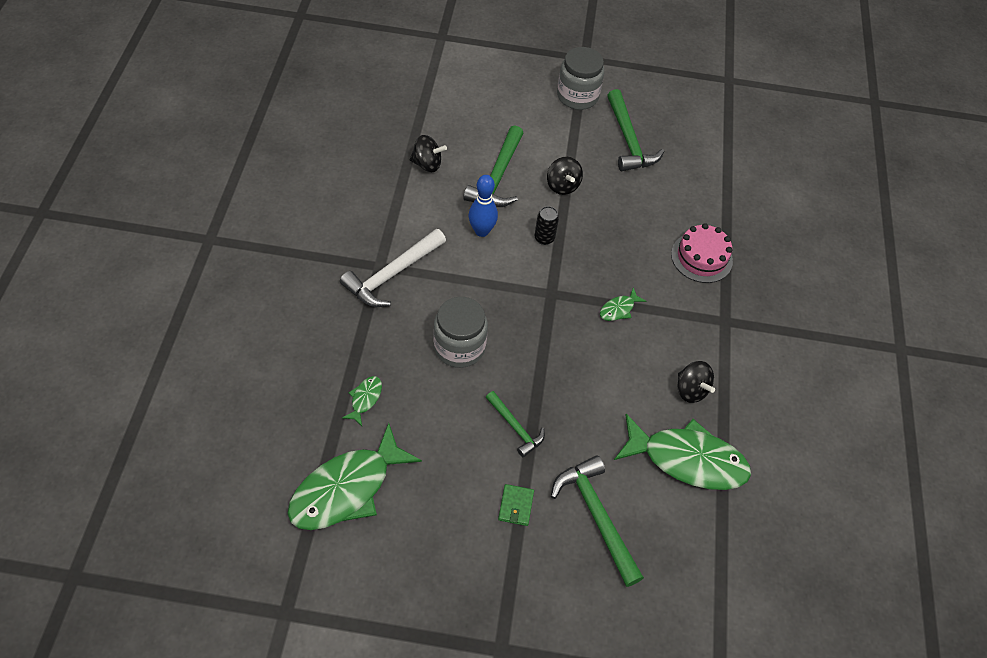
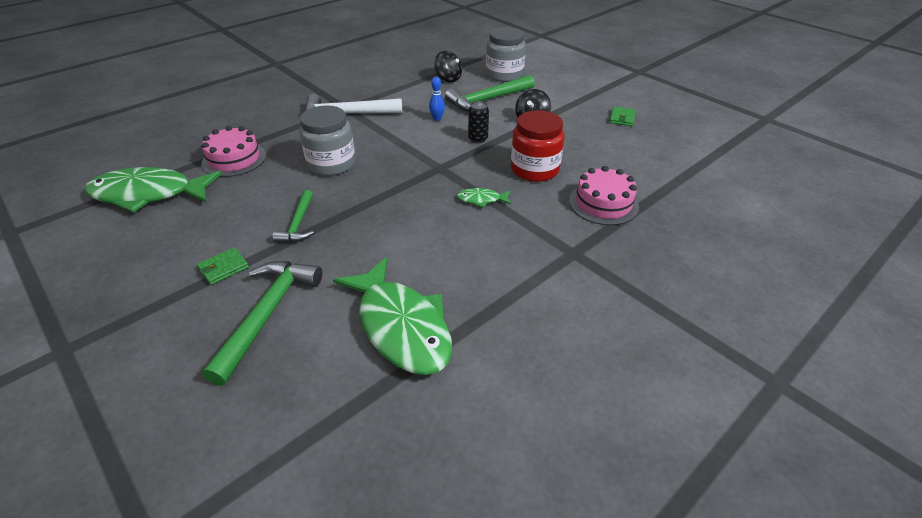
camera: 45 degrees right, 15 degrees down
green fish [342,376,382,426] -> pink cake [202,126,266,177]
blue bowling pin [469,175,498,237] -> blue bowling pin [429,77,445,121], size x0.61
grey jar [557,47,604,110] -> grey jar moved to [486,27,526,82]
green hammer [607,89,665,171] -> green wallet [610,107,636,126]
black spinning top [678,361,715,403] -> none
none -> red jar [511,110,565,182]

